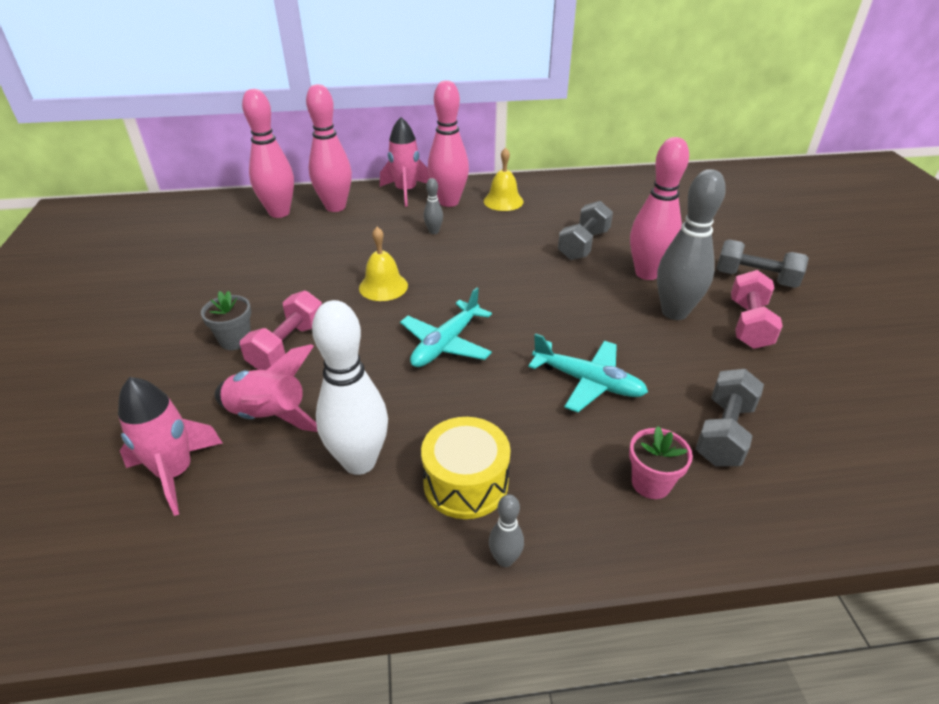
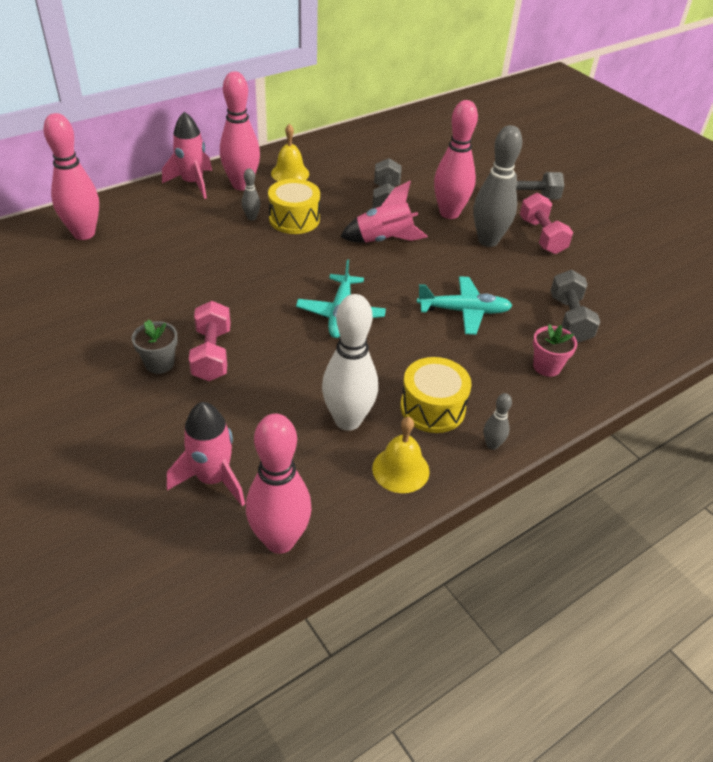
camera: 30 degrees left, 5 degrees up
pink rocket [215,344,318,432] -> pink rocket moved to [340,181,428,243]
pink bowling pin [306,84,352,212] -> pink bowling pin moved to [246,414,312,554]
yellow bell [359,227,408,301] -> yellow bell moved to [372,417,430,493]
none -> yellow drum [268,179,320,234]

